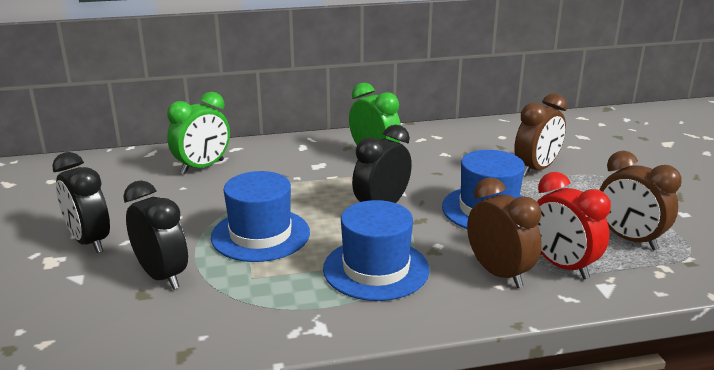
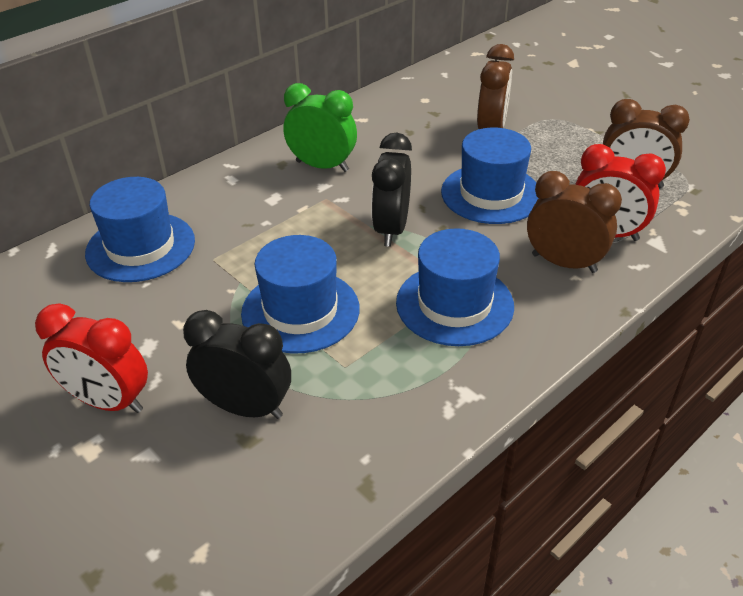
camera: 30 degrees left, 15 degrees up
black clock [52,152,110,253] -> red clock [35,303,148,413]
green clock [167,92,230,174] -> blue hat [85,177,195,282]

